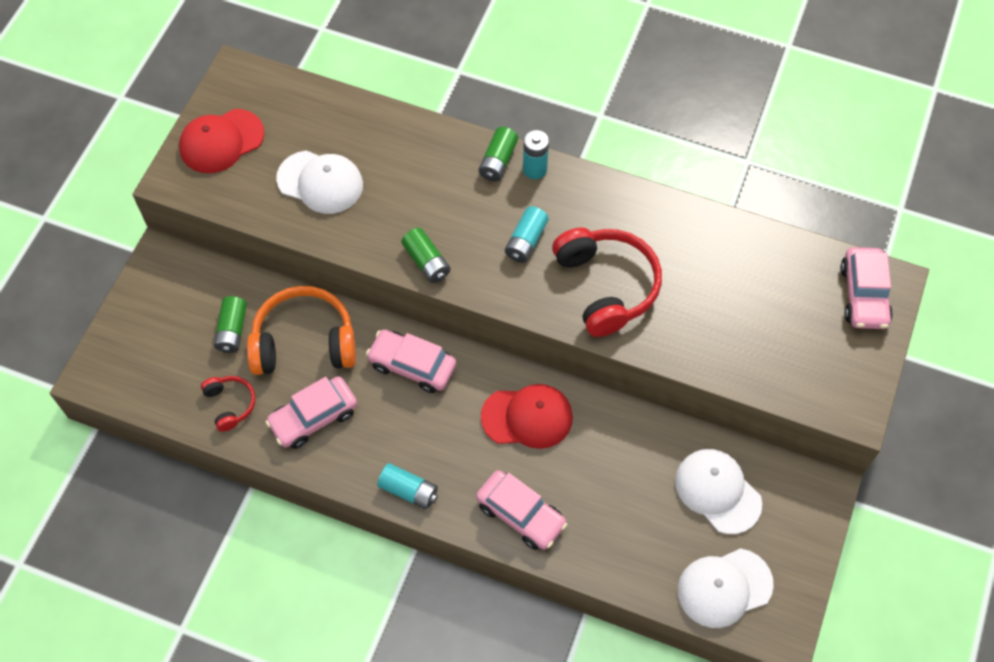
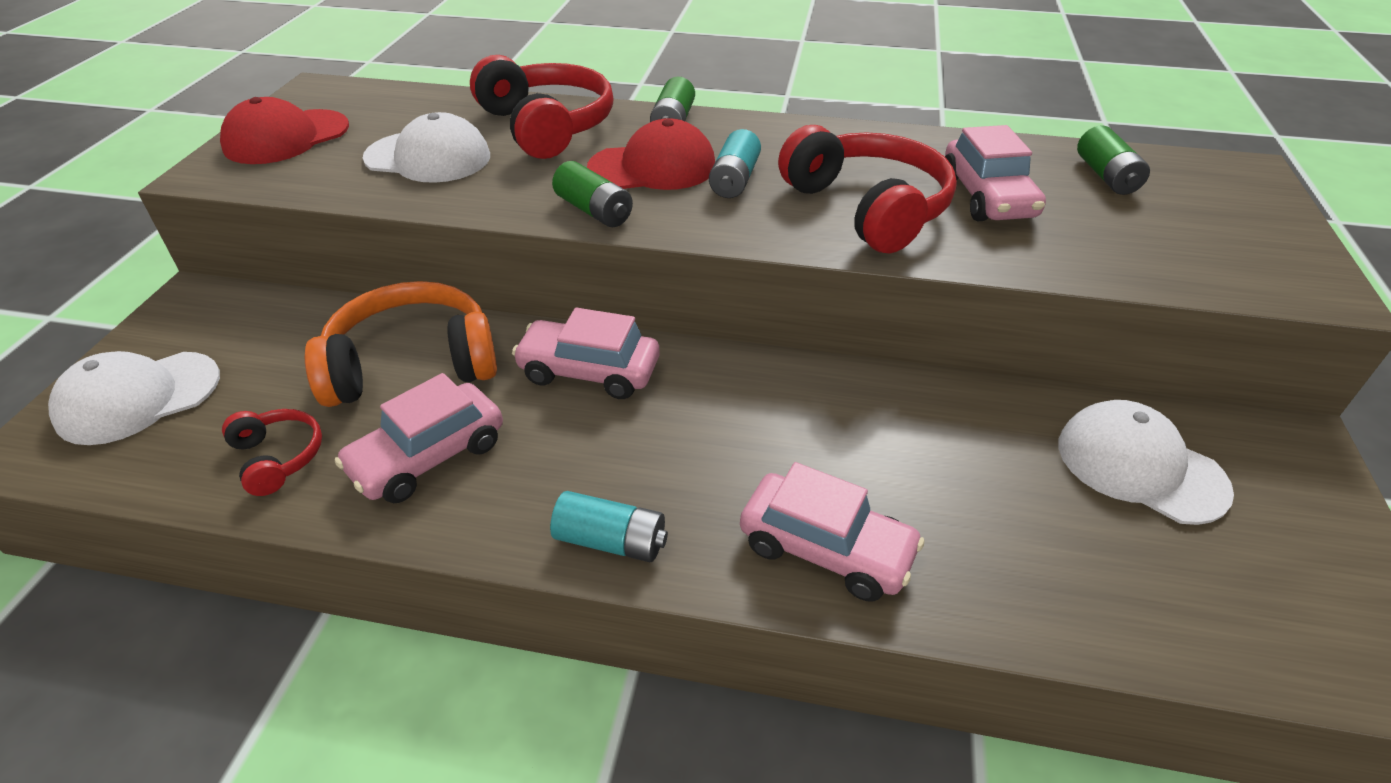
camera: 10 degrees left, 20 degrees down
green battery [214,296,247,353] -> green battery moved to [1077,125,1150,195]
red cap [481,384,573,449] -> red cap moved to [587,118,715,190]
turquoise battery [523,130,549,179] -> none
white cap [678,548,774,628] -> white cap moved to [48,351,220,445]
pink car [840,247,893,329] -> pink car moved to [945,125,1046,221]
none -> red headphones [470,55,614,159]

